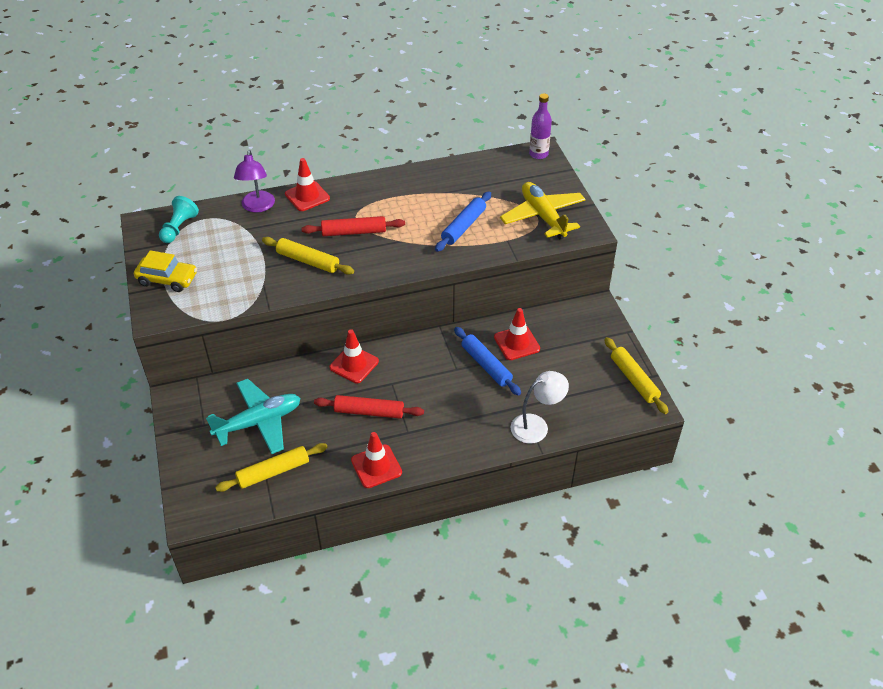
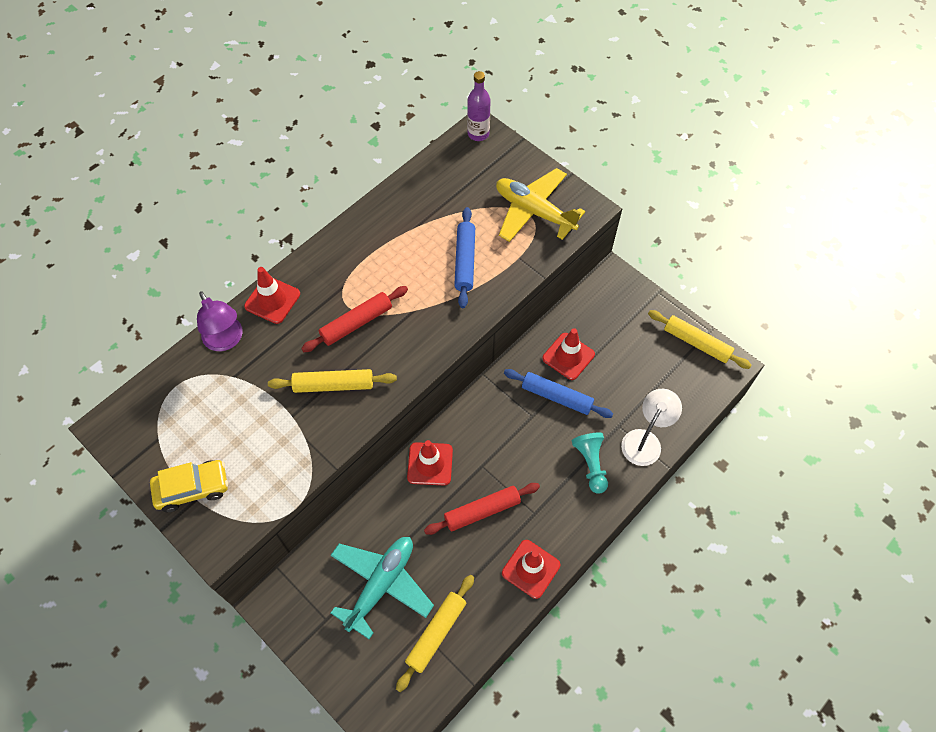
camera: 30 degrees left, 15 degrees up
turquoise pawn [159,196,199,243] -> turquoise pawn moved to [572,433,608,494]

